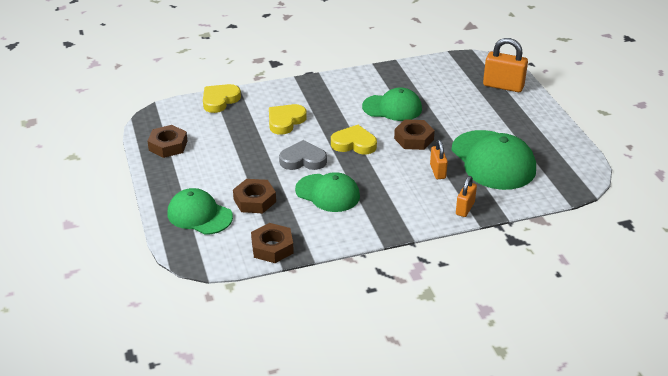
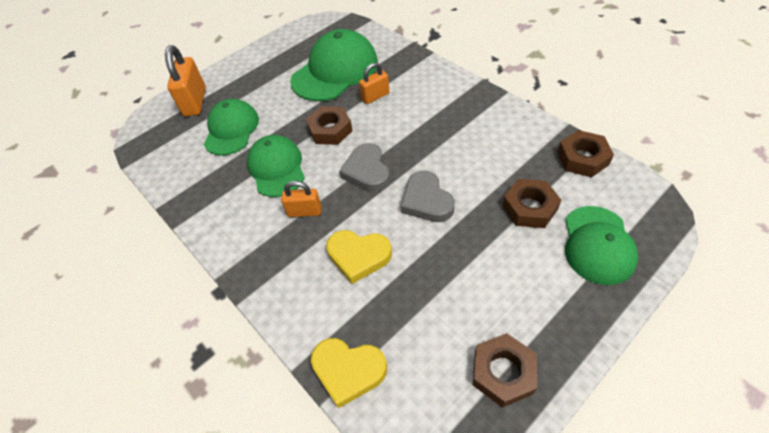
camera: 110 degrees left, 15 degrees up
green cap [295,172,360,212] -> green cap moved to [204,99,259,155]
yellow heart [331,125,377,154] -> grey heart [339,143,390,192]
orange padlock [456,176,477,217] -> orange padlock moved to [281,181,322,217]

